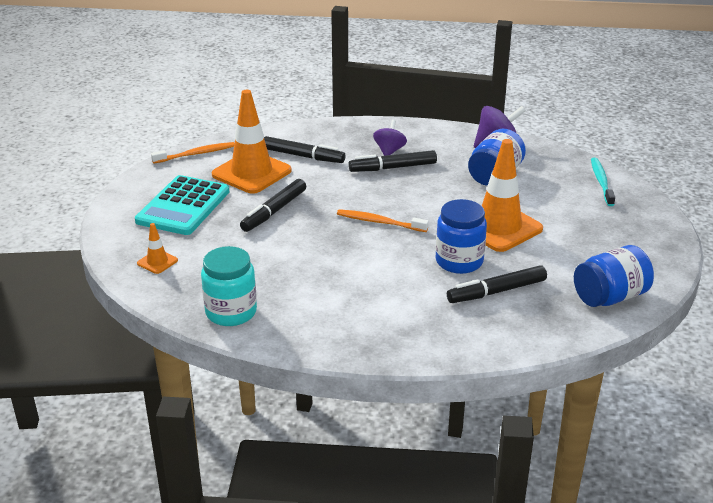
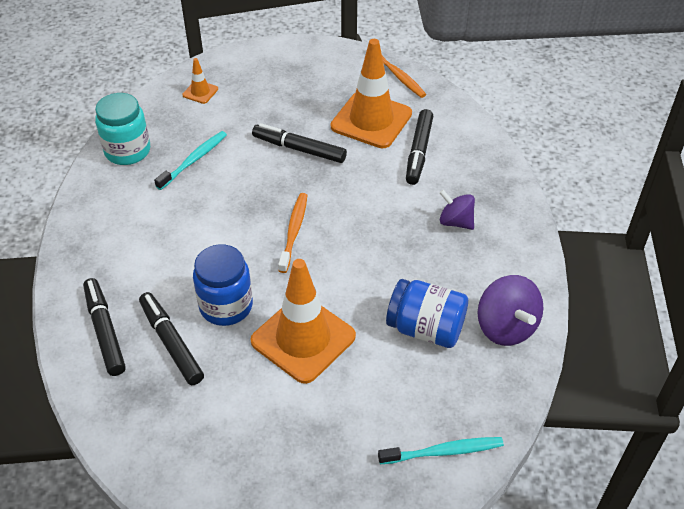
camera: 80 degrees right, 15 degrees up
turquoise calculator [135,175,229,235] -> none
black marker [348,150,437,172] -> black marker moved to [83,278,126,376]
purple spinning top [373,120,407,156] -> purple spinning top turned 150 degrees counterclockwise [440,190,475,230]
blue jar [574,245,654,307] -> none
none -> turquoise toothbrush [154,131,227,190]

